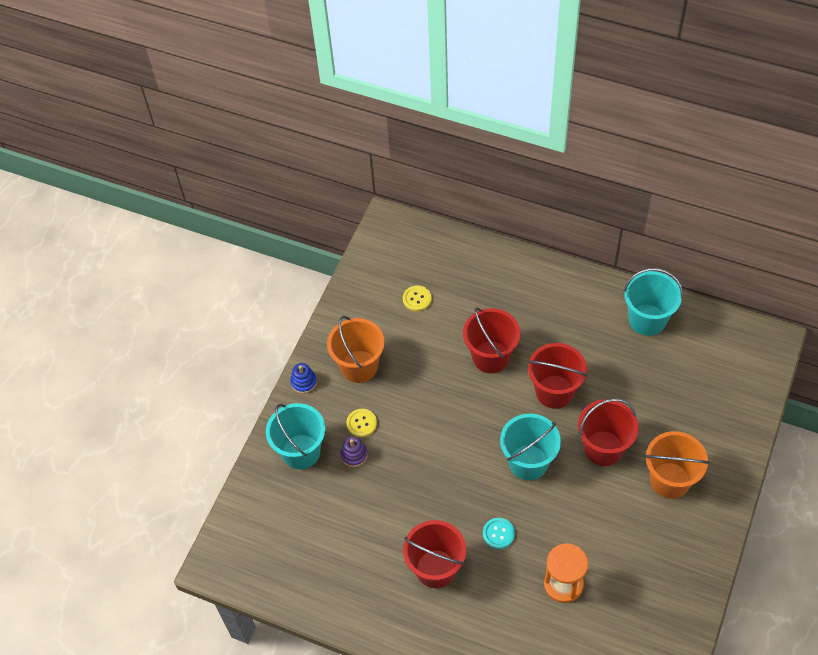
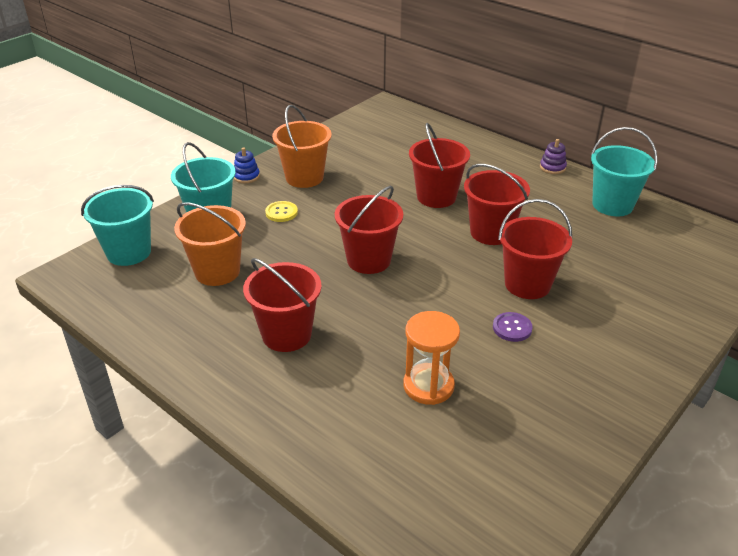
camera: 15 degrees right, 20 degrees down
purple stacking toy [340,436,368,467] -> purple stacking toy moved to [540,139,567,174]
yellow button [403,285,431,311] -> none
turquoise button [483,518,515,549] -> none
turquoise bucket [500,414,561,480] -> turquoise bucket moved to [81,185,154,266]
orange bucket [645,431,709,499] -> orange bucket moved to [174,202,246,286]
none -> red bucket [335,185,403,274]
none -> purple button [493,312,533,342]

